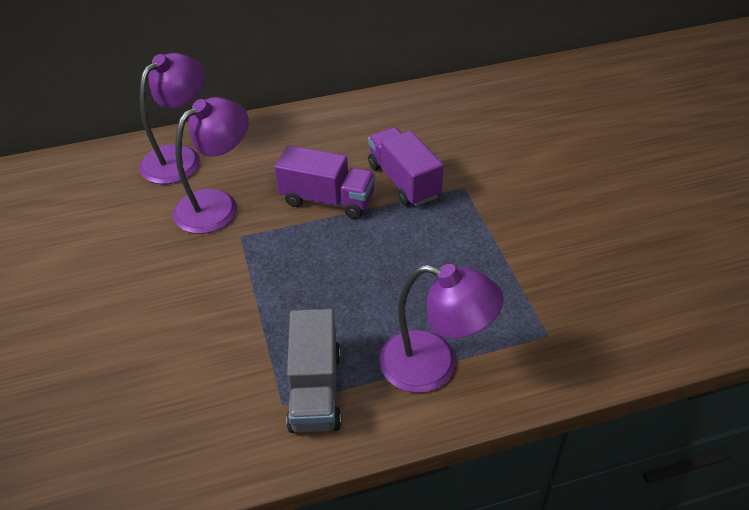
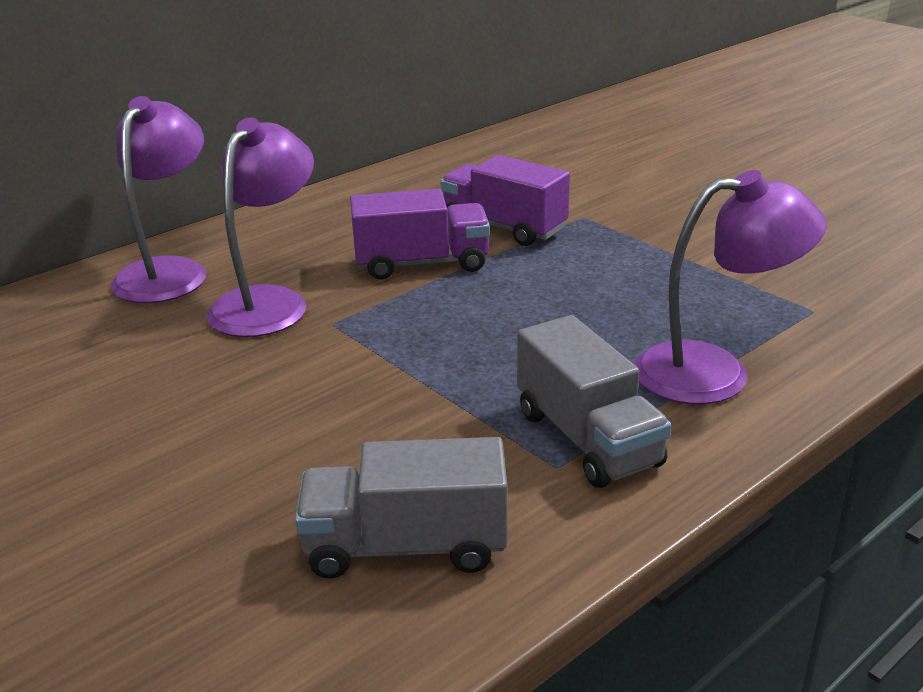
camera: 25 degrees left, 15 degrees down
none -> grey truck [295,437,508,579]

